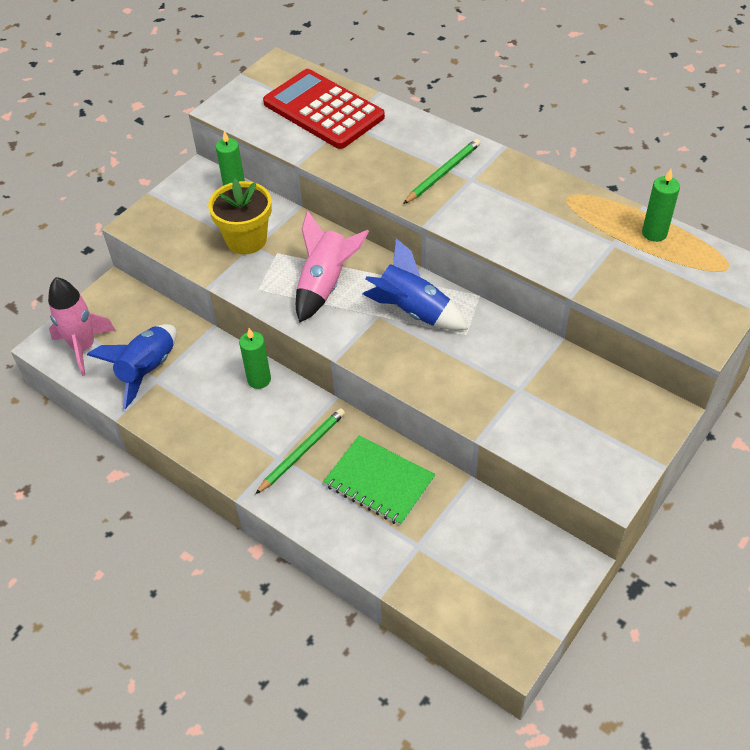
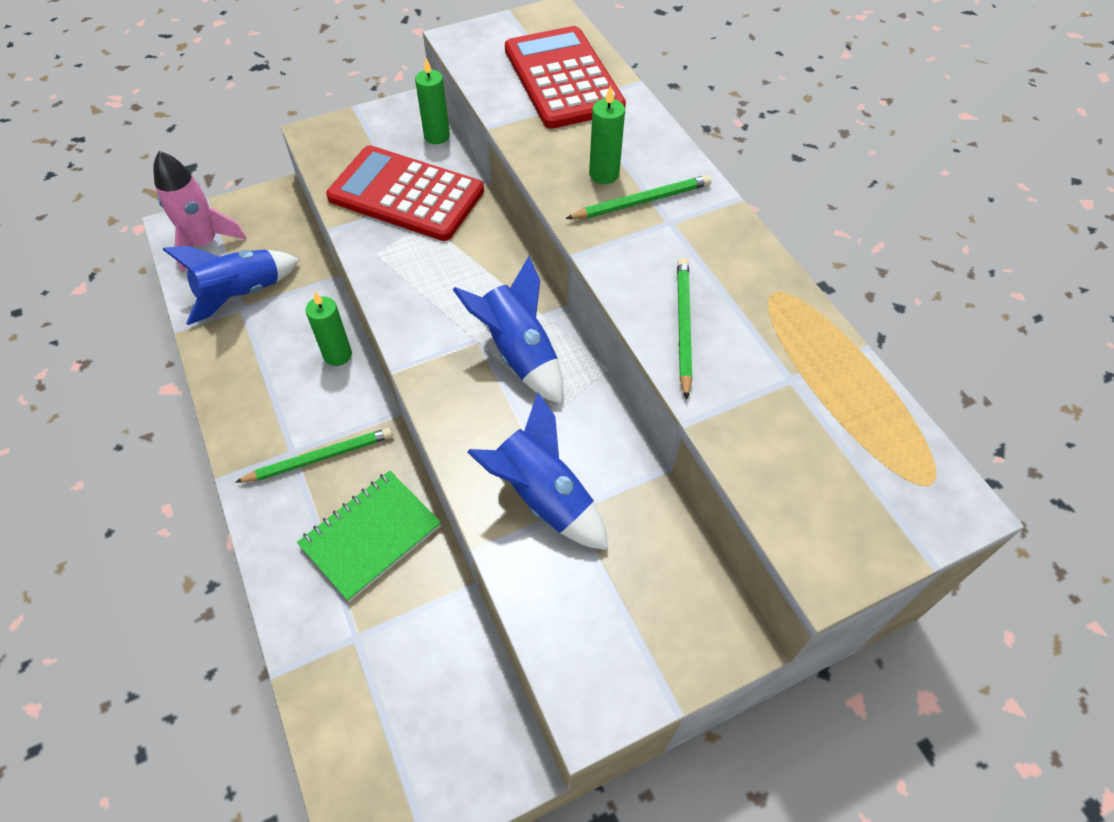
camera: 25 degrees right, 5 degrees up
yellow flower pot [208,179,272,254] -> red calculator [326,145,484,241]
pink rocket [296,211,369,323] -> none
green notebook [323,435,435,526] -> green notebook turned 75 degrees clockwise [297,471,441,602]
green candle [642,169,680,242] -> green candle moved to [589,85,625,184]
none -> blue rocket [467,392,608,550]
none -> green pencil [677,258,692,400]

